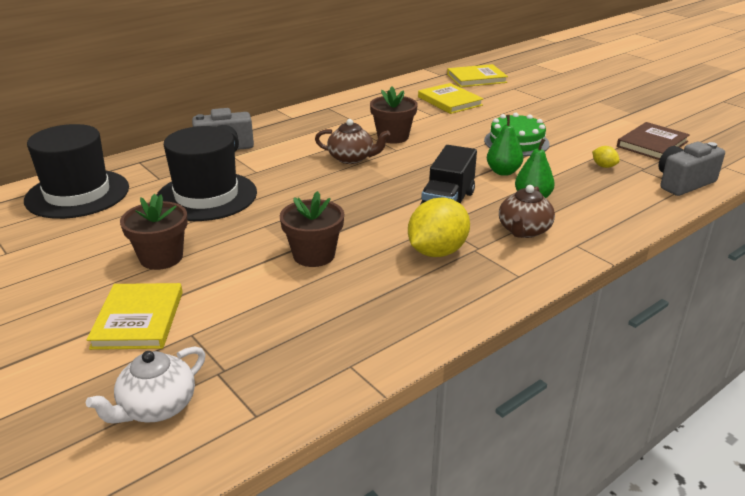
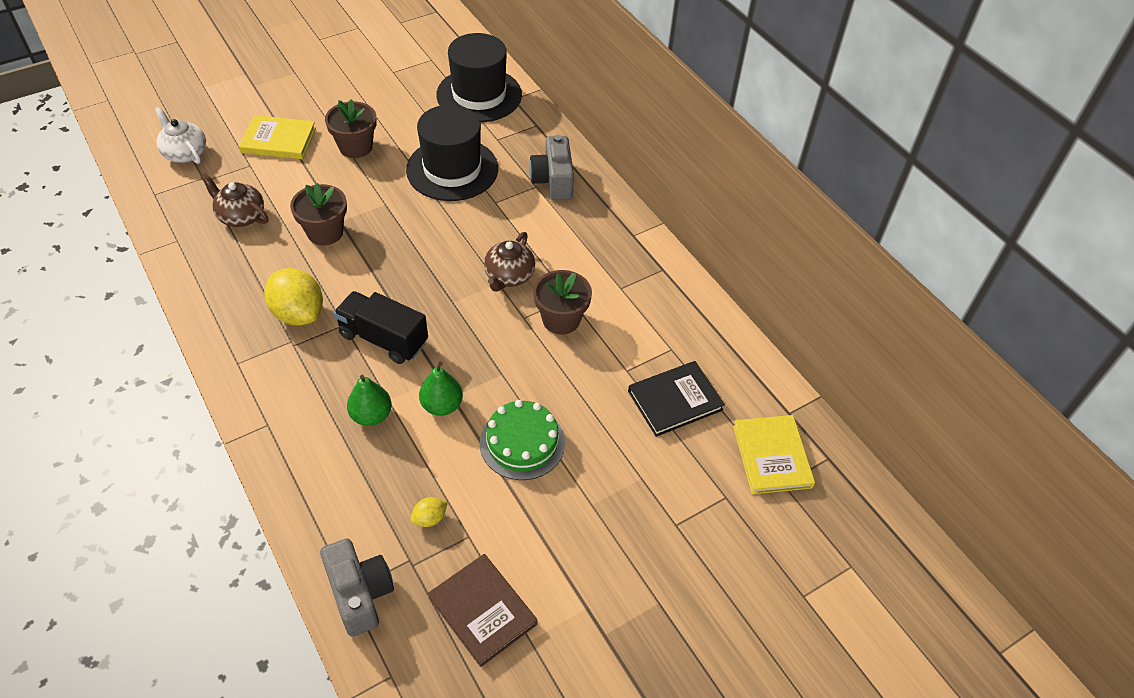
camera: 95 degrees right, 20 degrees up
yellow book [418,83,484,114] -> black book [628,361,725,437]
brown teapot [499,185,555,238] -> brown teapot moved to [201,174,268,227]

